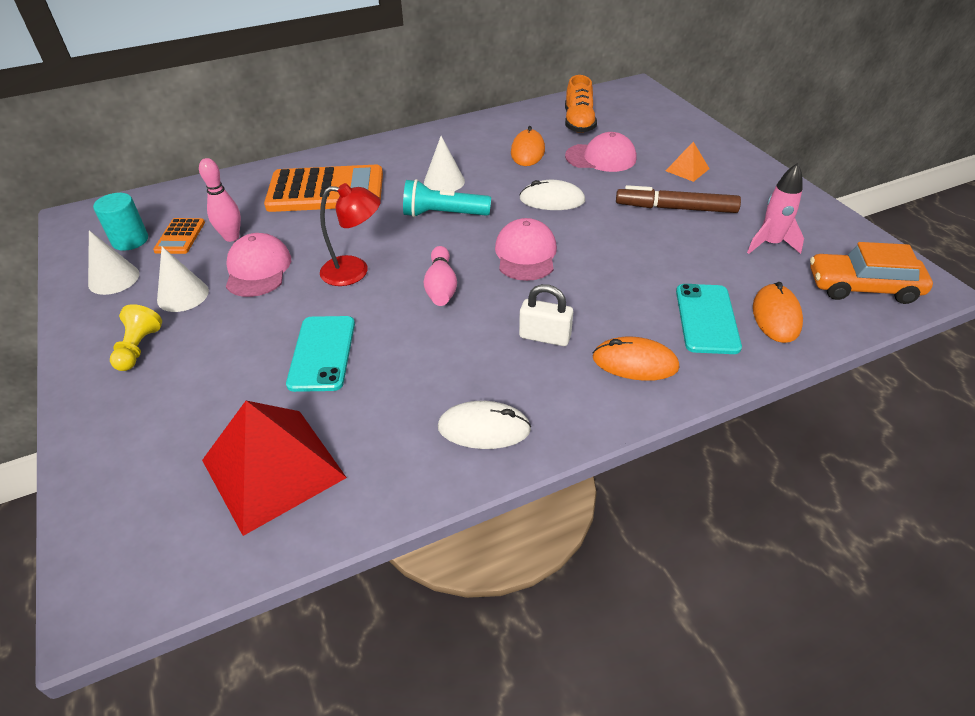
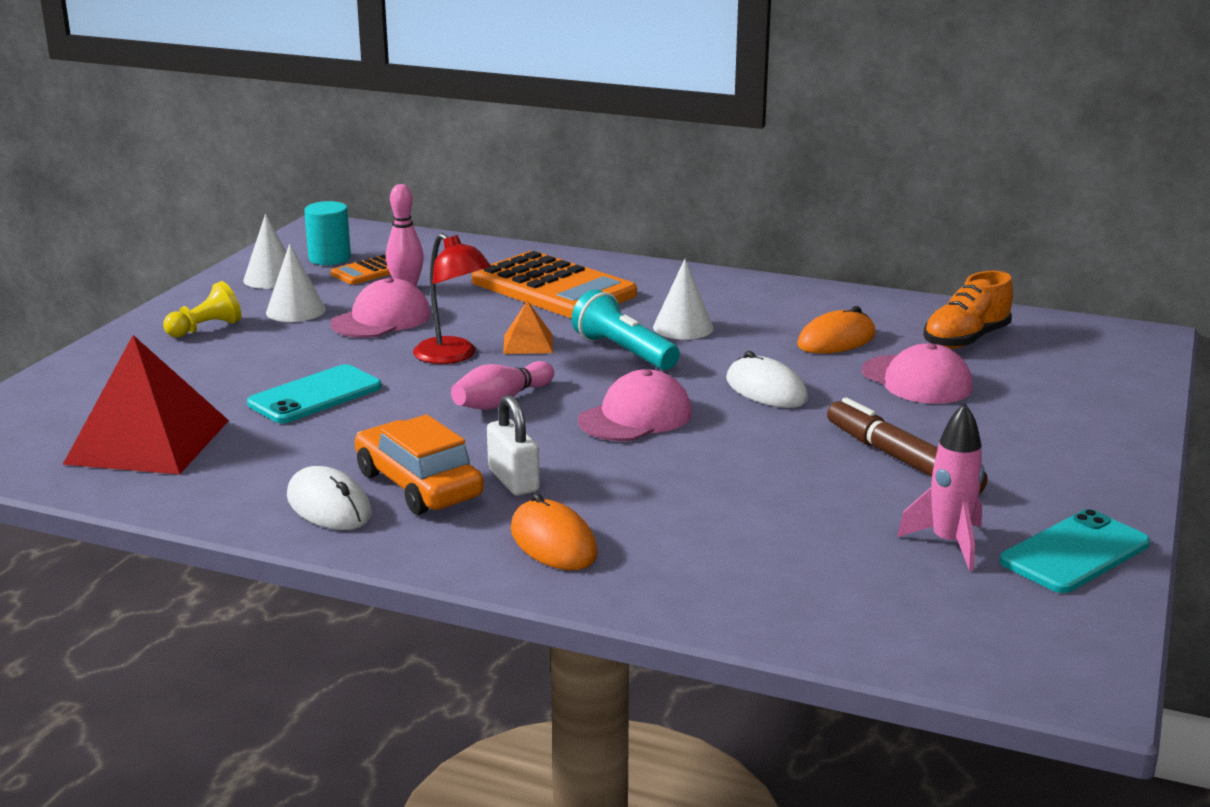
camera: 45 degrees right, 20 degrees down
orange pyramid [666,142,710,182] -> orange pyramid moved to [503,300,553,354]
turquoise phone [676,284,742,354] -> turquoise phone moved to [1000,509,1150,593]
orange mouse [753,282,803,343] -> none
orange car [810,242,933,304] -> orange car moved to [355,414,484,515]

